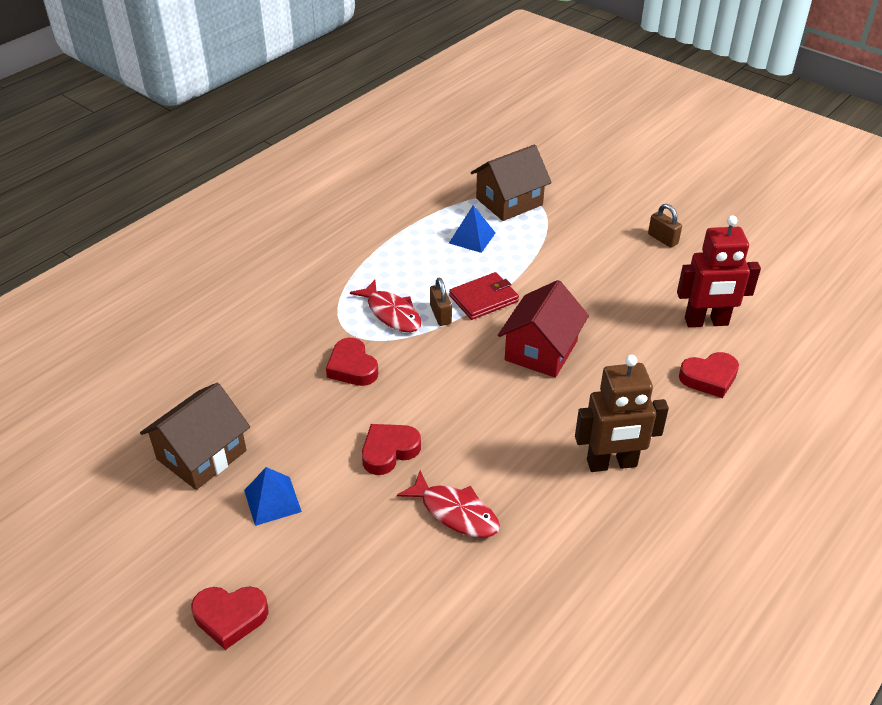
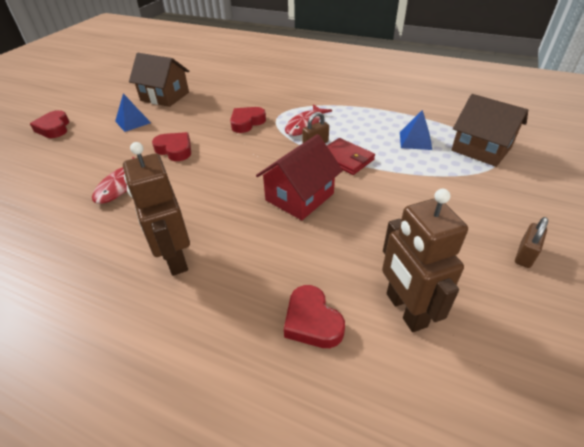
camera: 75 degrees right, 0 degrees up
red house [498,280,589,378] -> red house turned 60 degrees counterclockwise [256,134,343,220]
red robot [677,215,761,327] -> brown robot [382,189,468,332]

